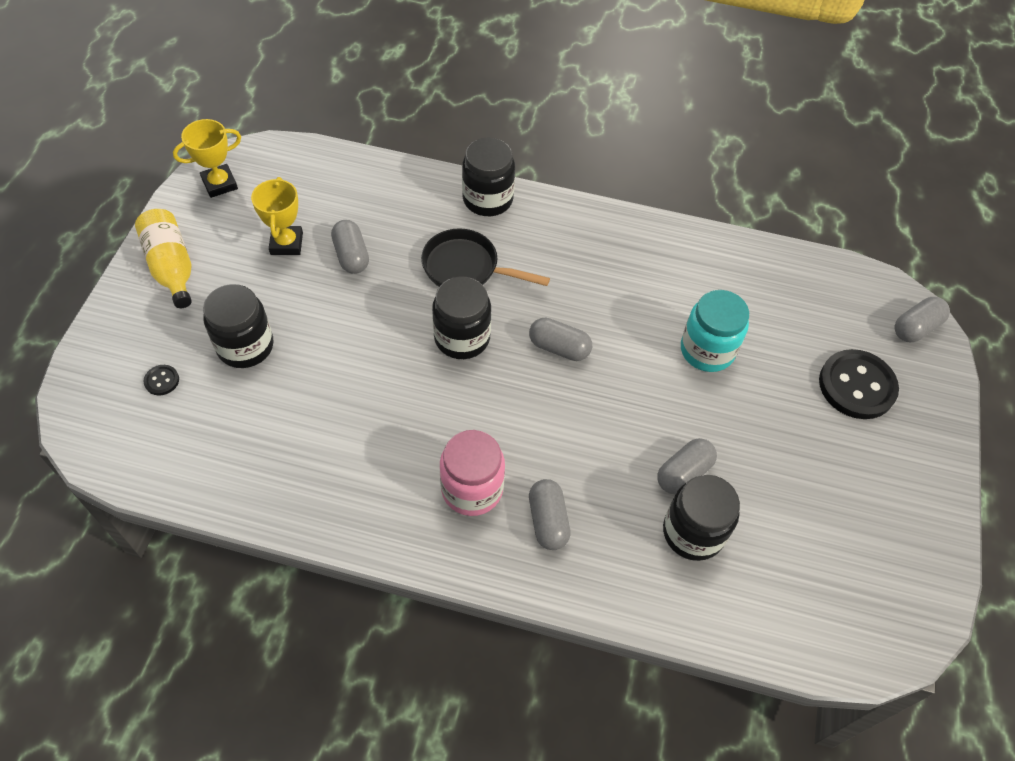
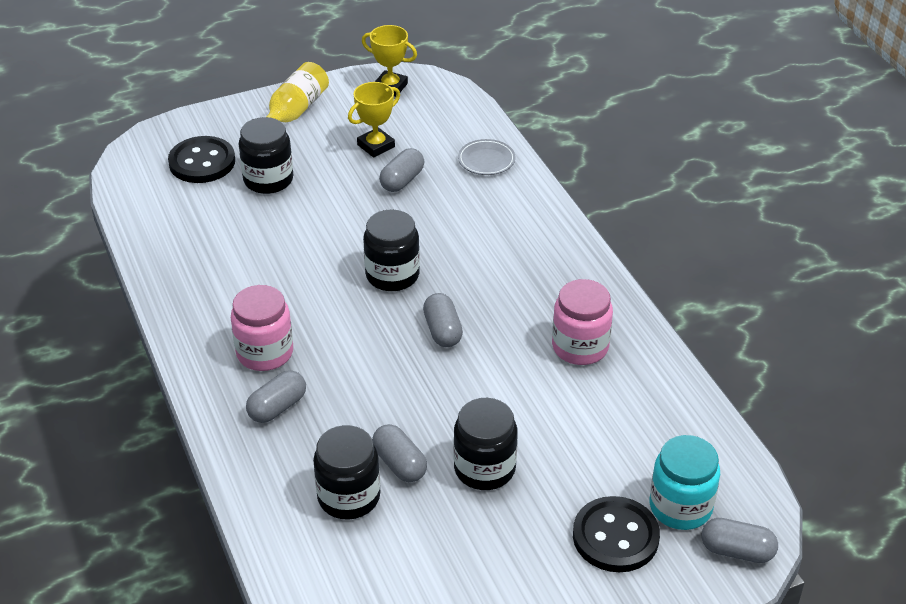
camera: 55 degrees right, 15 degrees down
black button [143,365,179,396] -> black button [168,136,235,183], size x2.32
black pan [421,228,550,287] -> none
black jar [462,137,515,216] -> black jar moved to [454,398,518,490]
grey capsule [657,438,717,494] -> grey capsule turned 45 degrees clockwise [372,424,427,482]
turquoise jar [681,290,749,372] -> turquoise jar moved to [650,435,720,530]
none -> grey plate [458,139,515,175]
none -> pink jar [552,279,613,365]

